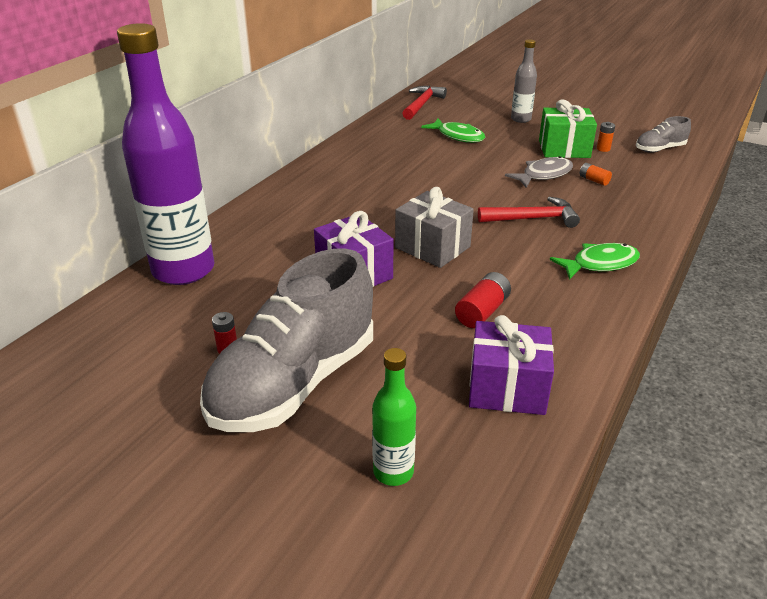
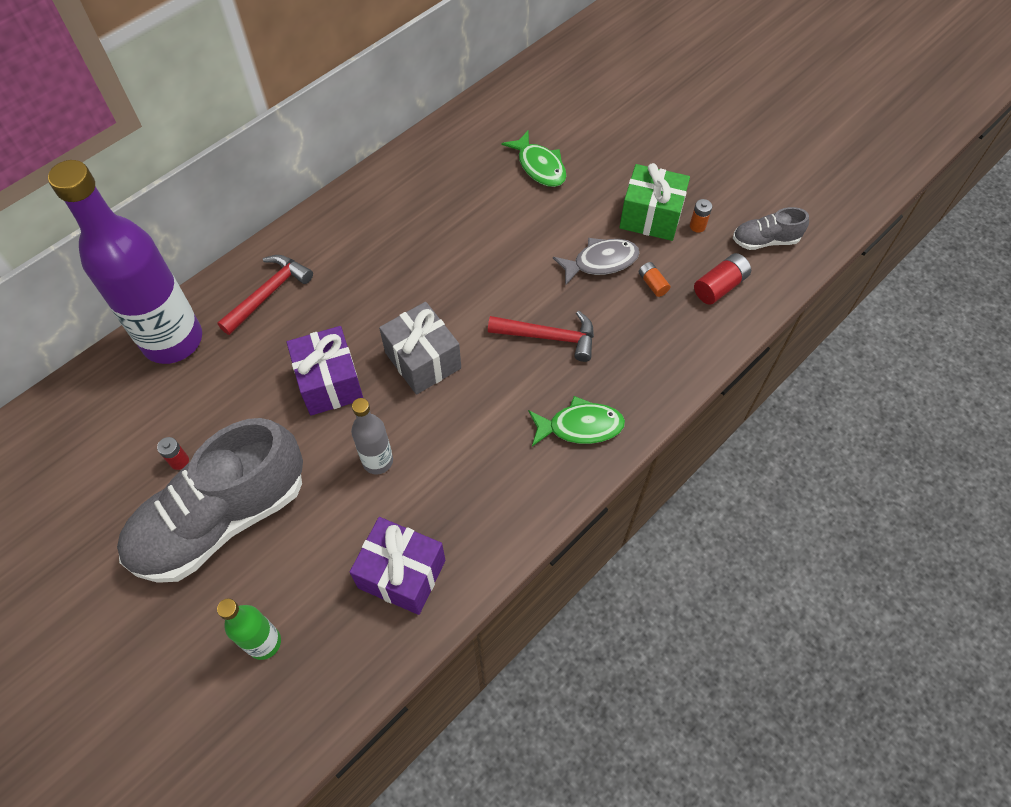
camera: 15 degrees right, 25 degrees up
red hammer [402,86,447,120] -> red hammer moved to [217,255,313,335]
red battery [455,272,511,328] -> red battery moved to [694,253,751,305]
grey bottle [511,39,537,123] -> grey bottle moved to [351,398,393,474]

